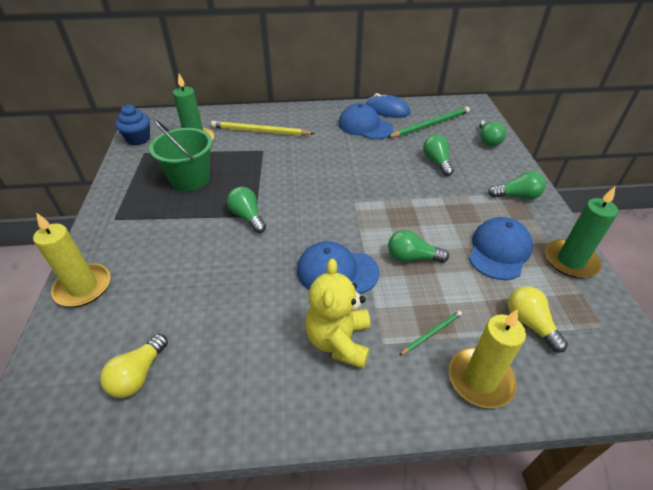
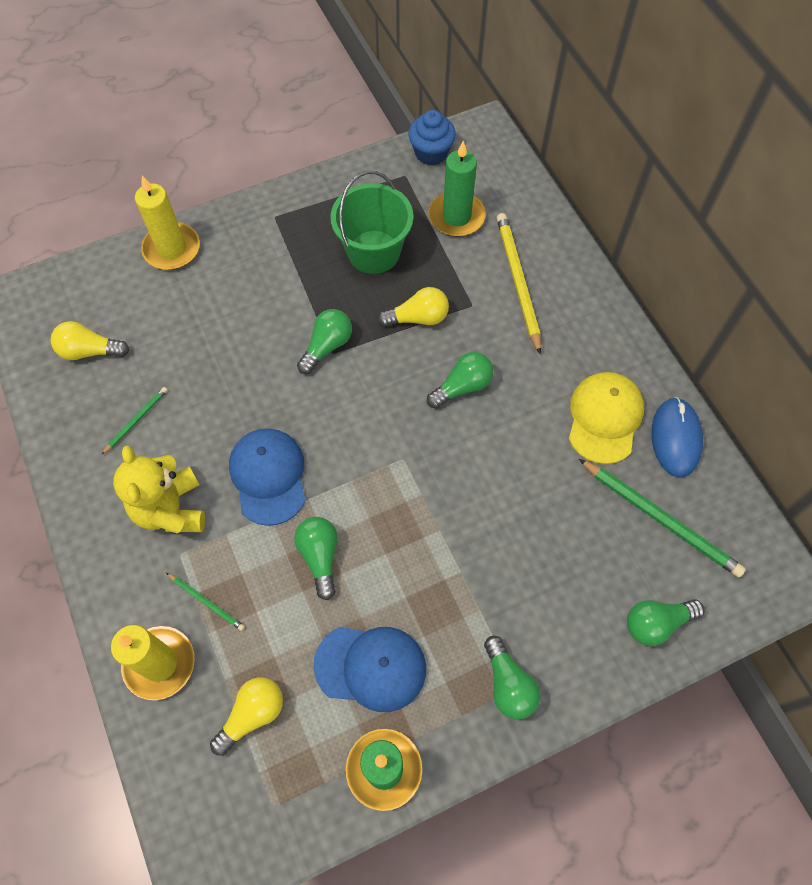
camera: 70 degrees right, 20 degrees up
yellow teddy bear [305,259,370,369] -> yellow teddy bear turned 90 degrees counterclockwise [113,445,205,534]
blue cap [338,103,394,140] -> yellow cap [569,372,644,464]
green light bulb [423,134,454,176] -> green light bulb moved to [427,352,493,409]
none -> green pencil [101,387,168,455]
none -> yellow light bulb [378,287,449,327]

